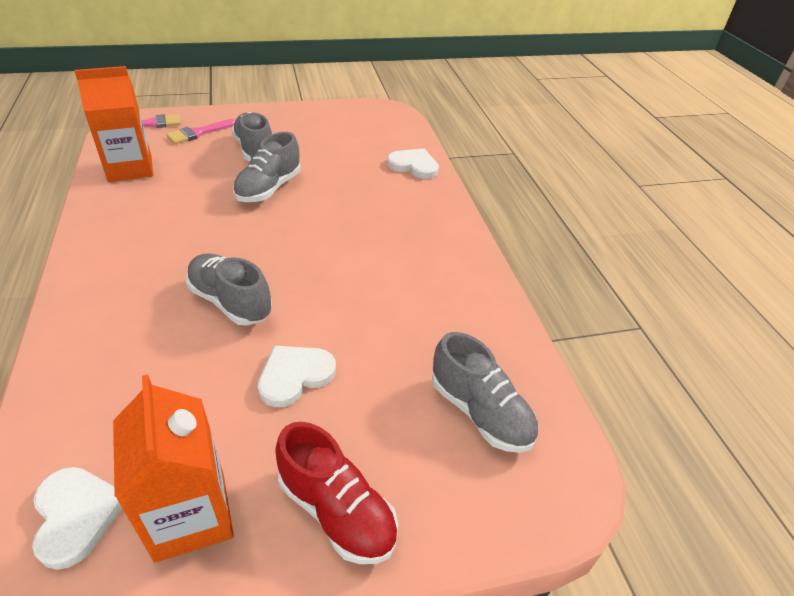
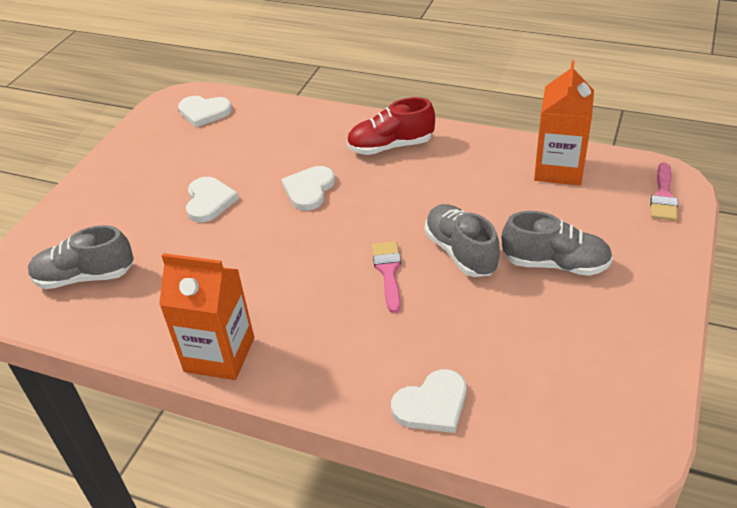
camera: 130 degrees right, 0 degrees up
orange carton [113,374,234,562] -> orange carton moved to [159,253,254,380]
pink brush [166,119,235,144] -> pink brush moved to [372,241,401,313]
grey shoe [186,253,272,326] -> white heart [281,166,335,211]
red shoe [275,422,398,564] -> red shoe moved to [347,97,435,155]

